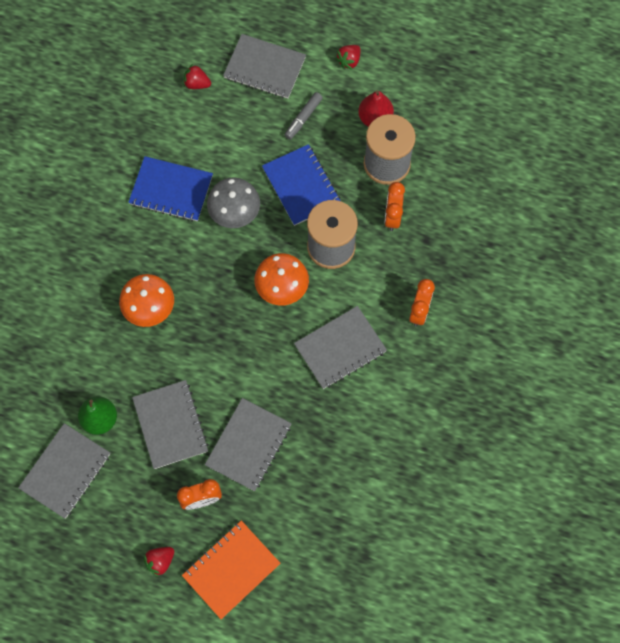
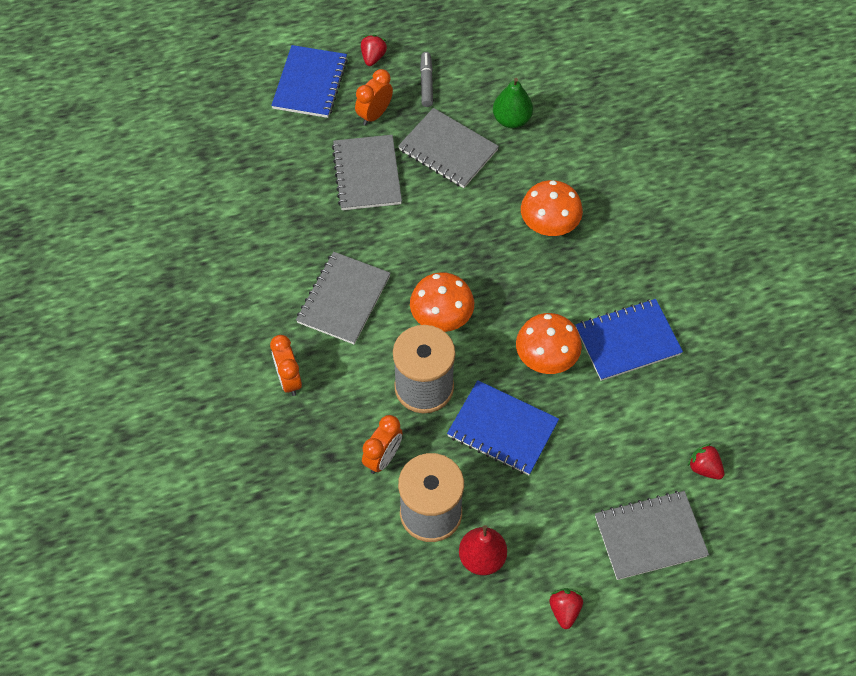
camera: 145 degrees right, 10 degrees down
grey notebook [18,423,110,519] -> none
orange notebook [182,521,281,619] -> blue notebook [271,45,348,118]
red strawberry [183,64,211,89] -> red strawberry turned 120 degrees counterclockwise [688,443,724,479]
grey mushroom [207,177,260,228] -> orange mushroom [516,313,582,374]
grey marker [285,92,323,140] -> grey marker moved to [420,52,433,107]
orange clock [384,182,405,231] -> orange clock turned 60 degrees clockwise [362,415,403,474]

